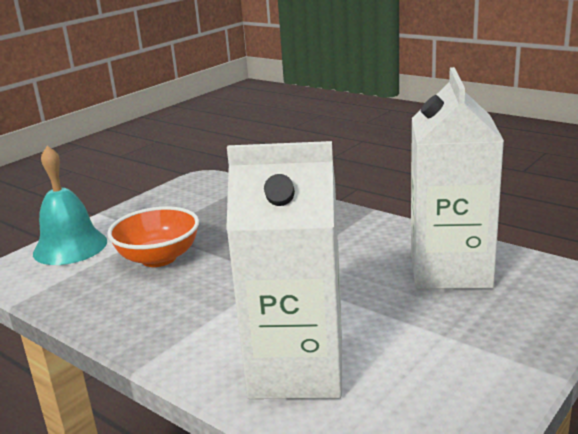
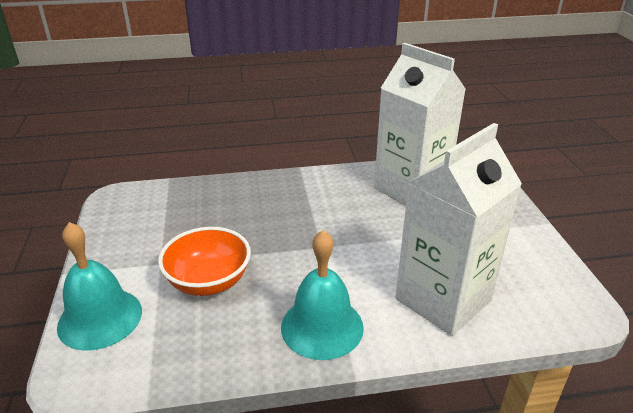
camera: 50 degrees left, 10 degrees up
none -> turquoise bell [281,230,364,360]

